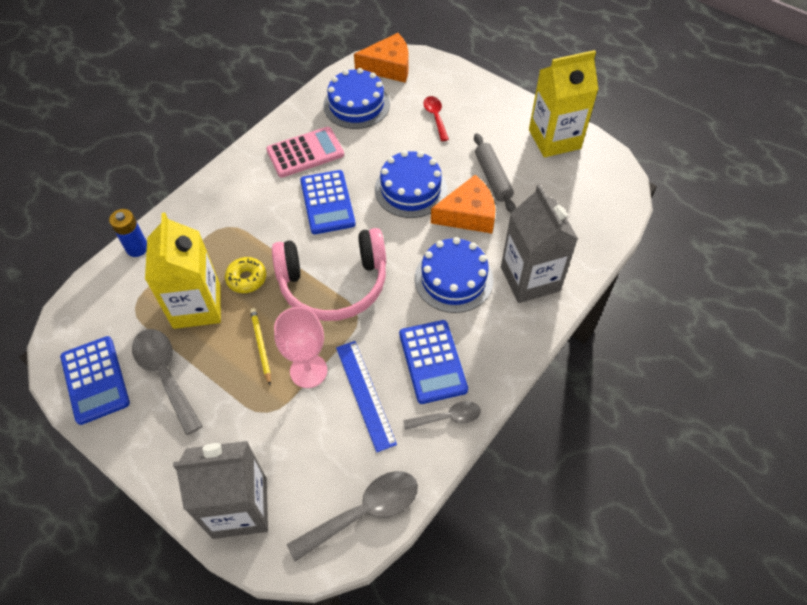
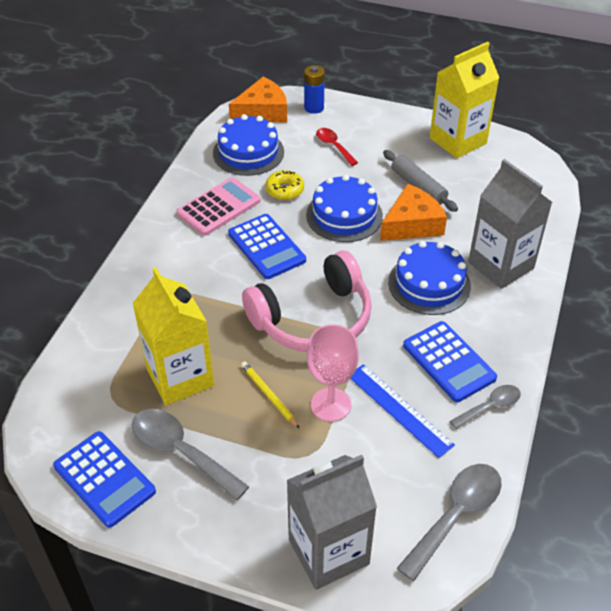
camera: 20 degrees left, 10 degrees down
blue battery [109,209,147,257] -> blue battery moved to [304,65,325,114]
yellow donut [225,257,266,293] -> yellow donut moved to [265,170,304,200]

